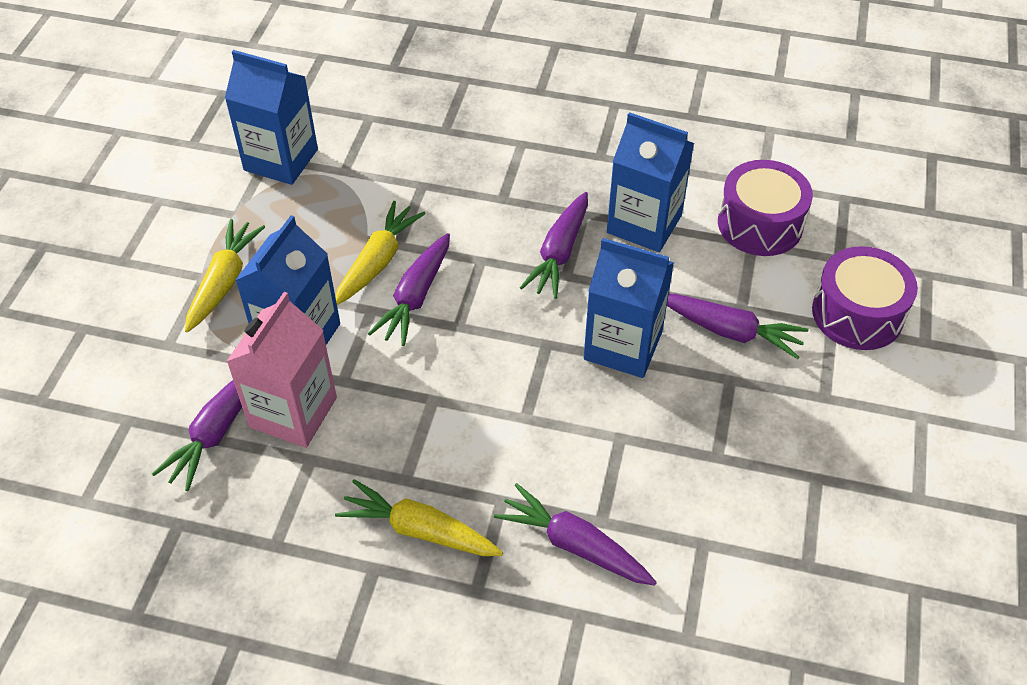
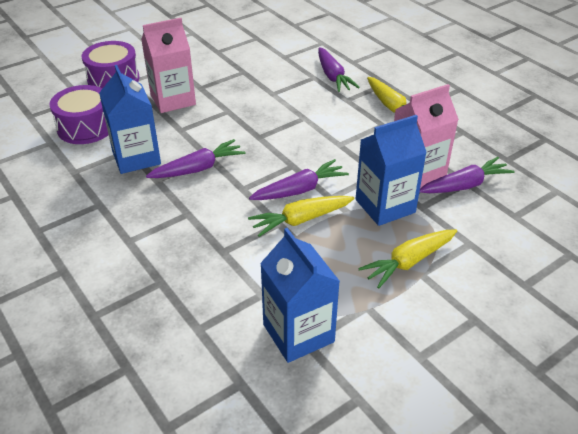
camera: 140 degrees left, 10 degrees down
blue carton [584,238,674,378] -> none
purple carrot [667,294,809,359] -> pink carton [141,18,196,113]

